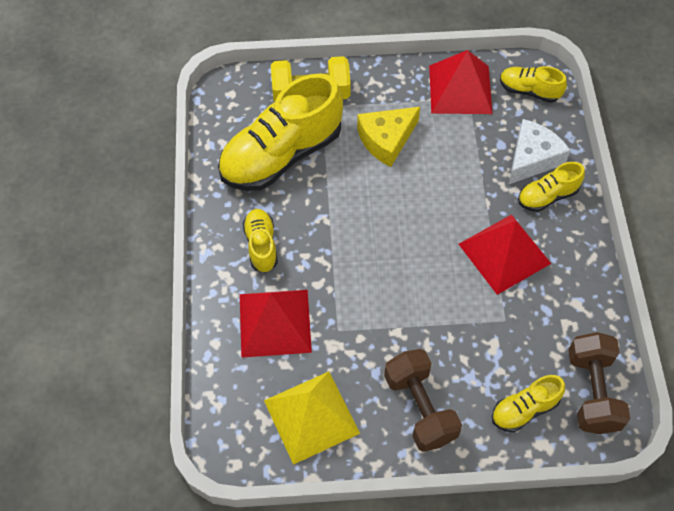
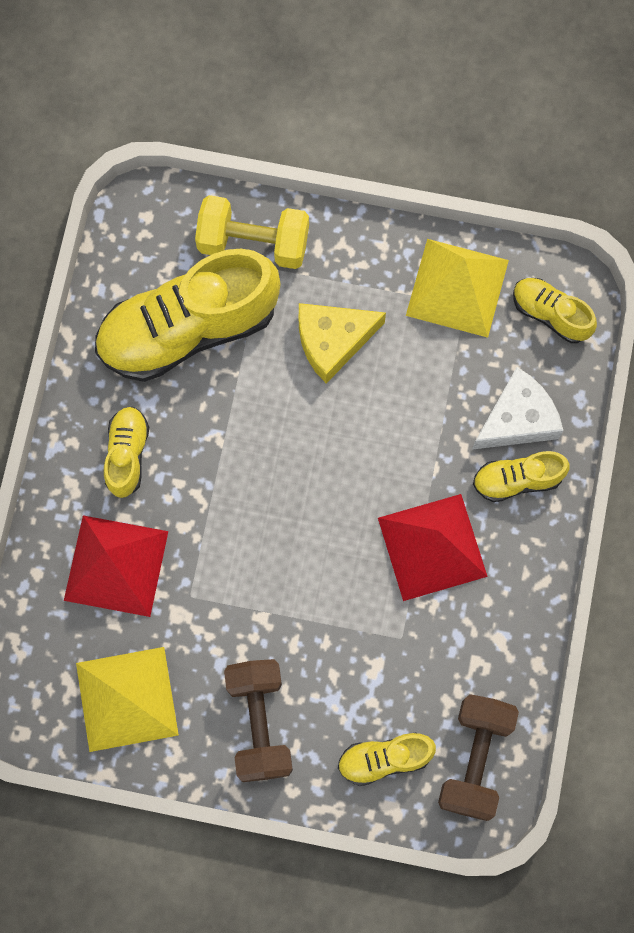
camera: 15 degrees right, 15 degrees up
red pyramid [429,50,493,114] -> yellow pyramid [406,239,509,338]

